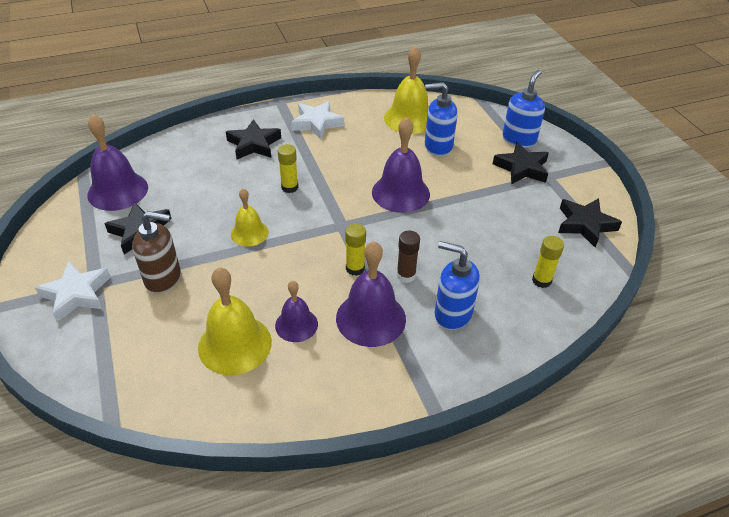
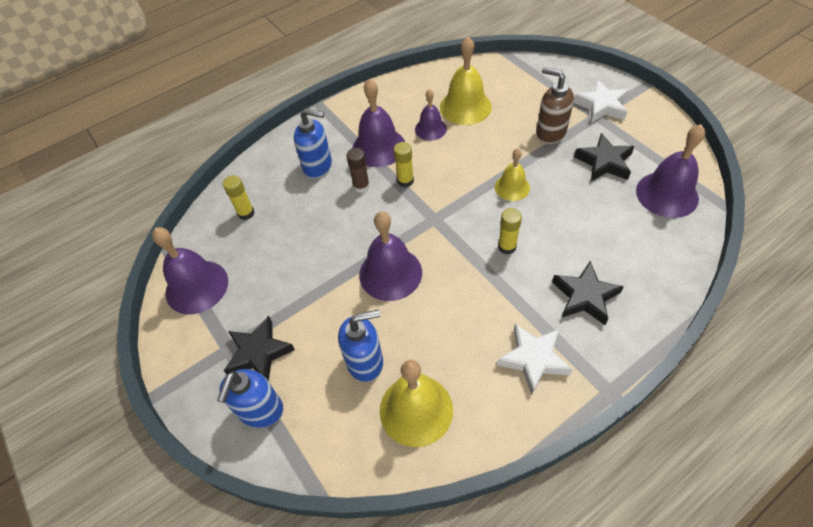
camera: 170 degrees right, 10 degrees up
brown soap dispenser [132,211,181,293] -> brown soap dispenser turned 45 degrees clockwise [536,67,574,144]
black star [558,198,622,248] -> purple bell [152,227,228,315]

